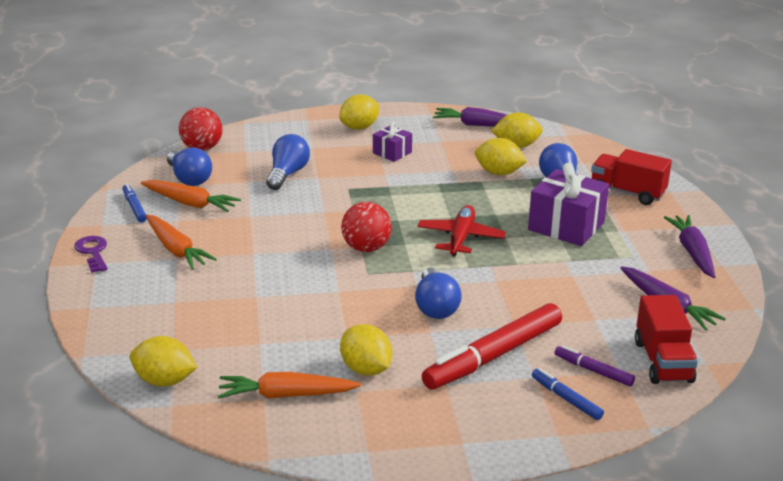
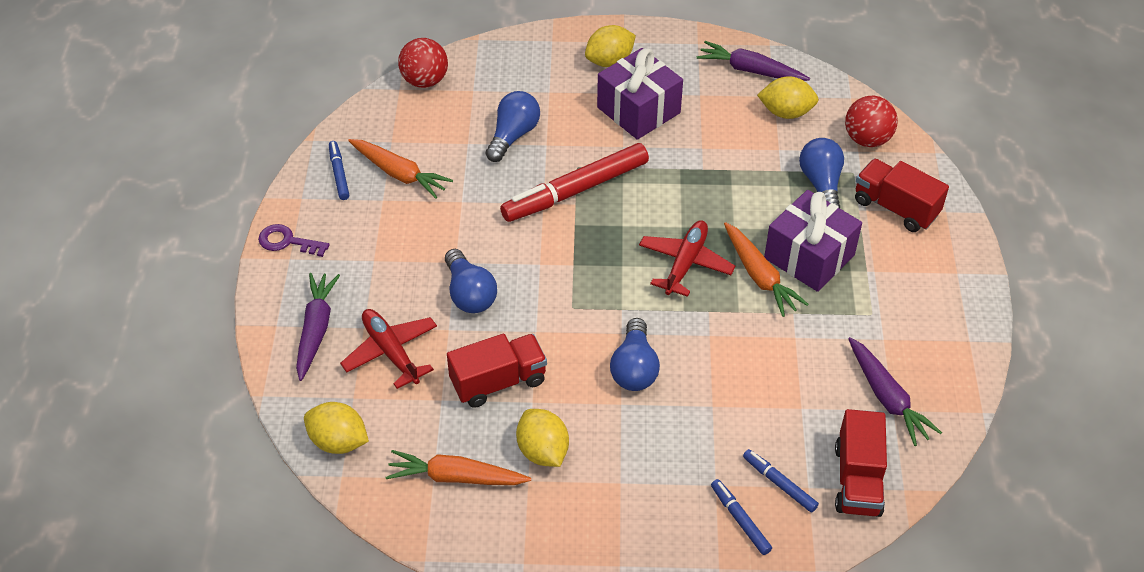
camera: 10 degrees right, 20 degrees up
purple key [74,236,108,273] -> purple key turned 60 degrees counterclockwise [258,224,330,257]
orange carrot [146,215,217,269] -> orange carrot moved to [724,222,809,317]
blue light bulb [167,147,212,186] -> blue light bulb moved to [445,249,497,313]
red ball [341,202,392,252] -> red ball moved to [845,96,898,147]
purple gift [373,122,412,162] -> purple gift [597,48,683,140], size x1.84
red marker [422,303,562,389] -> red marker moved to [500,143,649,222]
yellow lemon [475,138,527,175] -> none
purple marker [554,345,635,386] -> blue marker [743,449,819,513]
purple carrot [664,215,715,278] -> purple carrot moved to [296,273,340,381]
none -> red plane [340,309,437,389]
none -> red truck [447,334,547,408]

